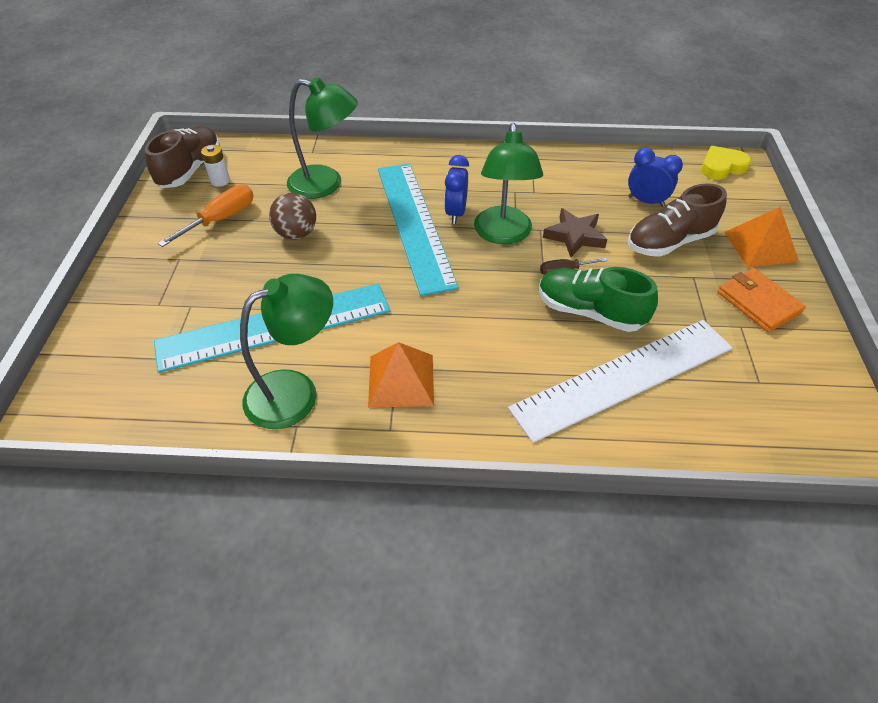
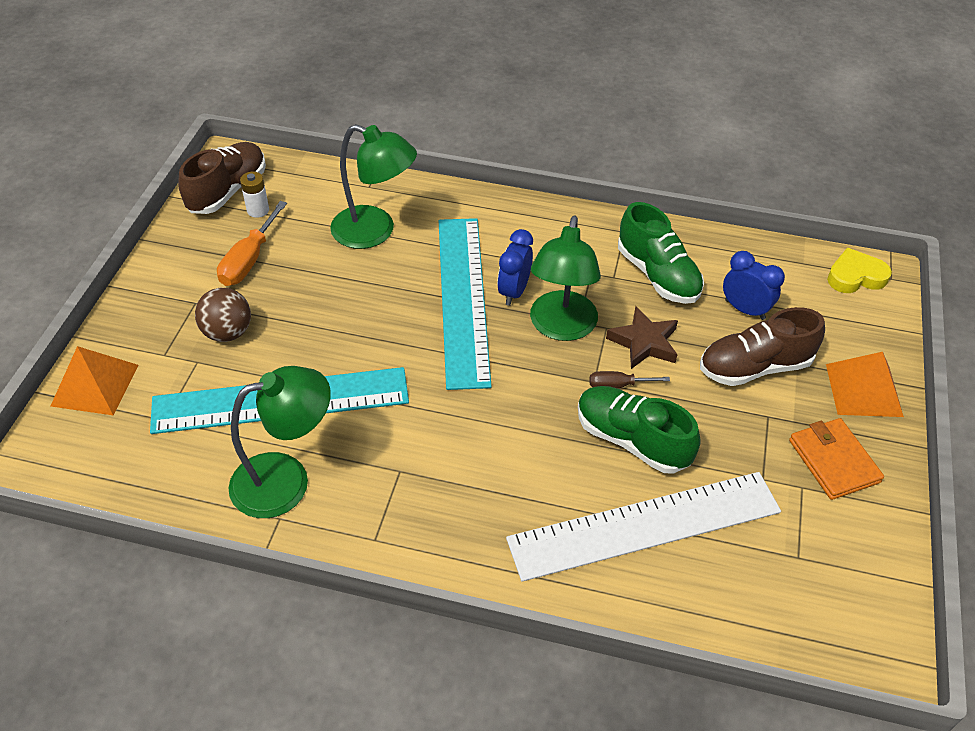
camera: 10 degrees right, 0 degrees up
orange screwdriver [158,185,254,247] -> orange screwdriver turned 150 degrees clockwise [217,201,287,286]
brown ball [269,192,316,240] -> brown ball moved to [195,288,251,342]
orange pyramid [368,342,434,408] -> orange pyramid moved to [51,346,138,415]
none -> green shoe [618,202,704,304]

